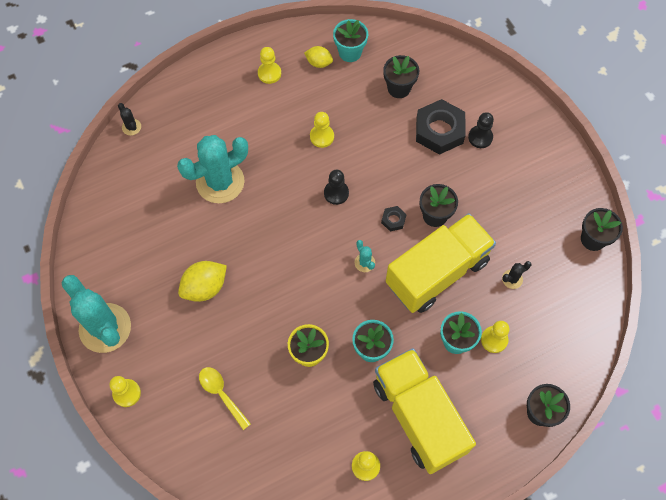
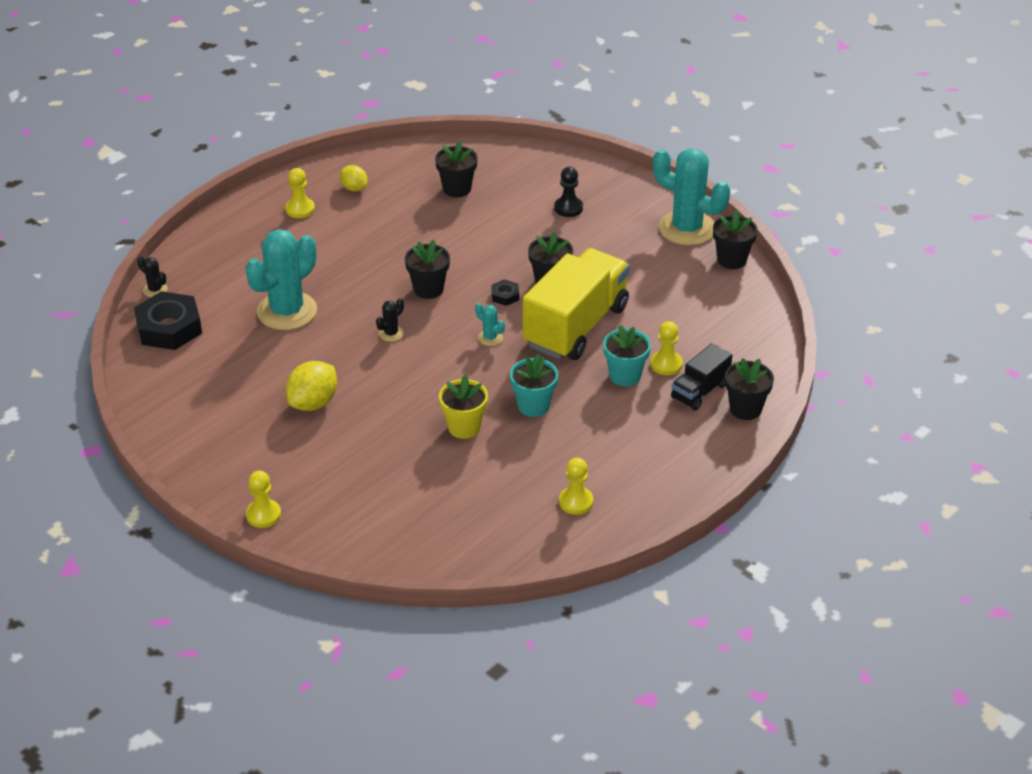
camera: 20 degrees left, 25 degrees down
turquoise cactus [62,275,131,353] -> turquoise cactus moved to [653,148,730,246]
yellow spoon [199,367,251,430] -> none
yellow lemon [304,46,333,68] -> yellow lemon turned 45 degrees clockwise [340,165,368,191]
yellow pawn [310,112,334,148] -> none
black pawn [324,170,349,205] -> black flower pot [405,240,450,299]
turquoise flower pot [333,19,368,62] -> none
yellow truck [373,348,476,474] -> none
black nut [416,99,465,155] -> black nut moved to [134,291,202,350]
black cactus [502,261,531,289] -> black cactus moved to [376,298,404,342]
none -> black truck [671,343,732,411]

